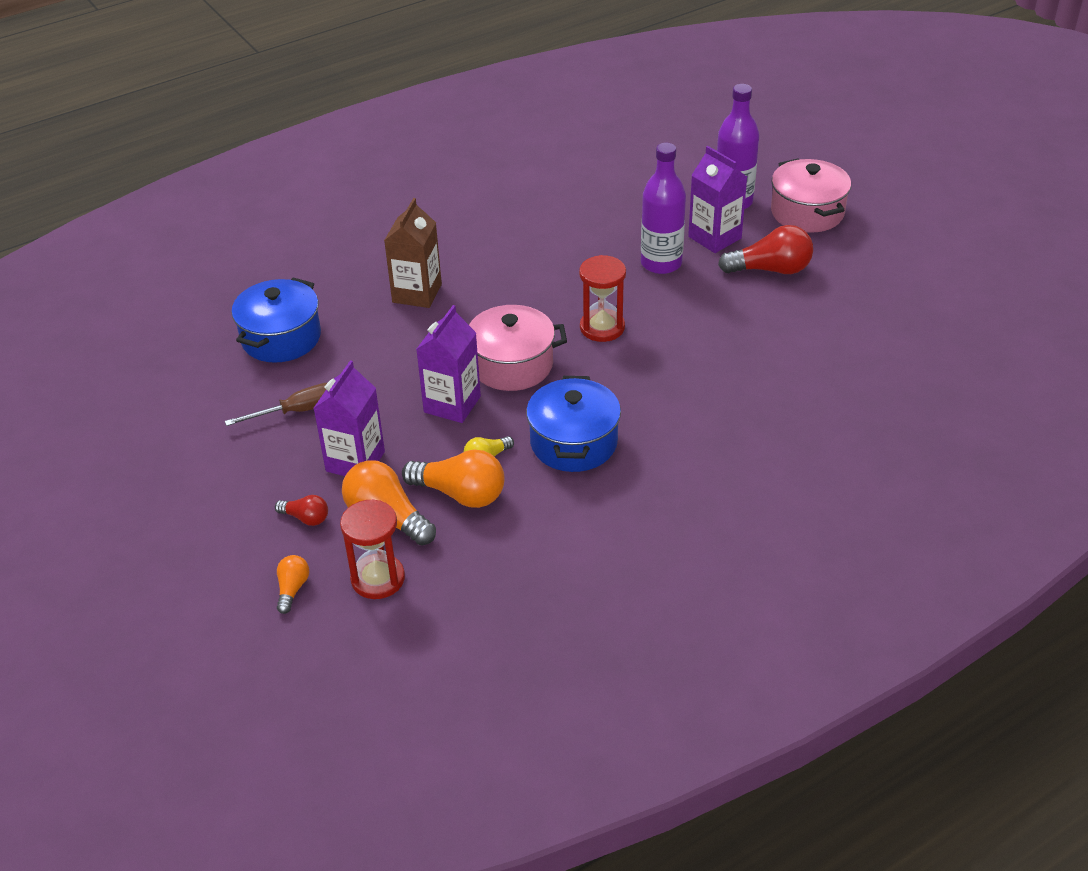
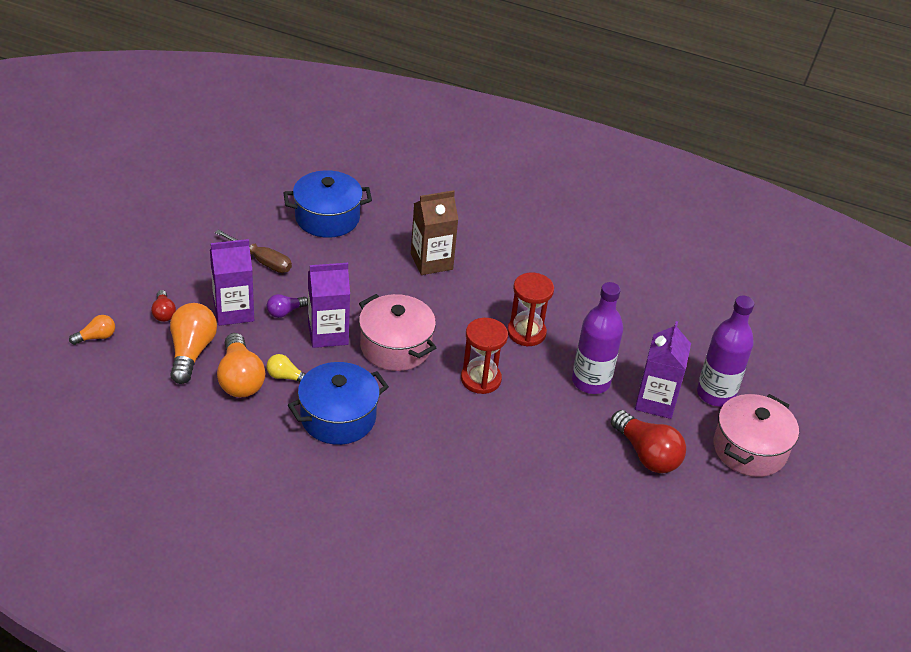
camera: 50 degrees right, 0 degrees up
red hourglass [340,499,405,599] -> red hourglass moved to [507,273,554,346]
none -> purple light bulb [267,294,308,318]

